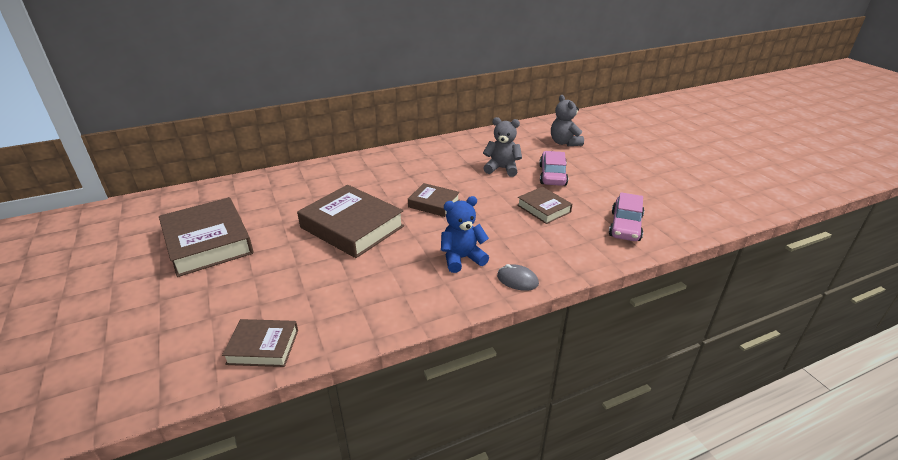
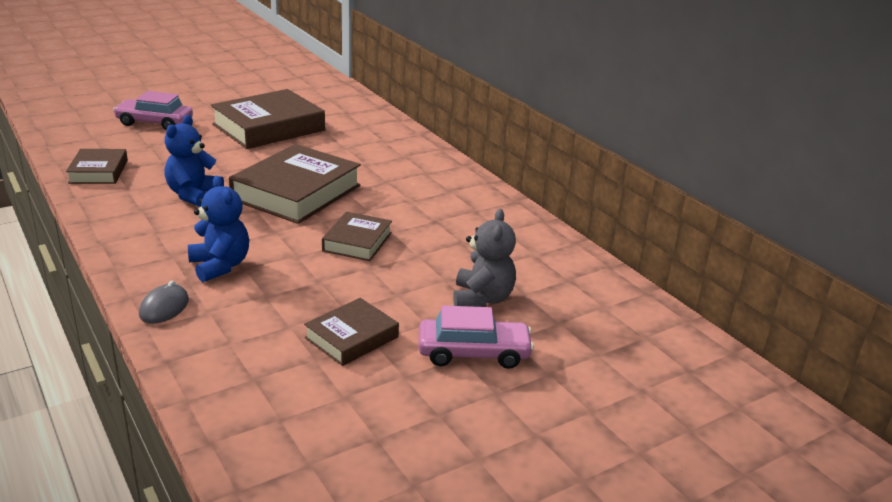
camera: 80 degrees right, 5 degrees down
grey teddy bear [551,95,584,146] -> none
pink car [609,192,644,241] -> pink car moved to [113,91,193,130]
none -> blue teddy bear [164,115,224,207]

